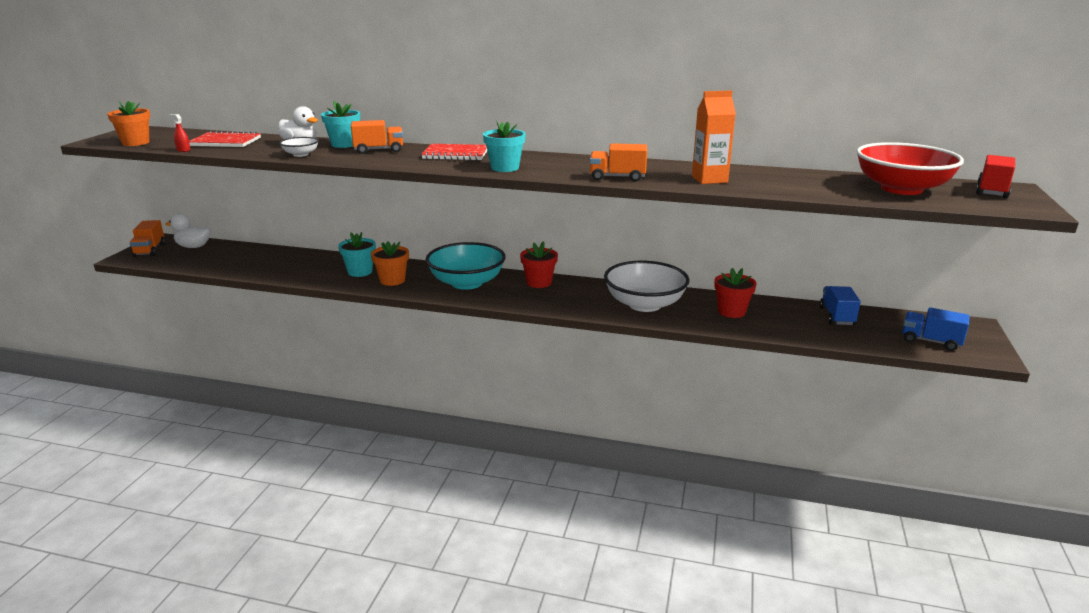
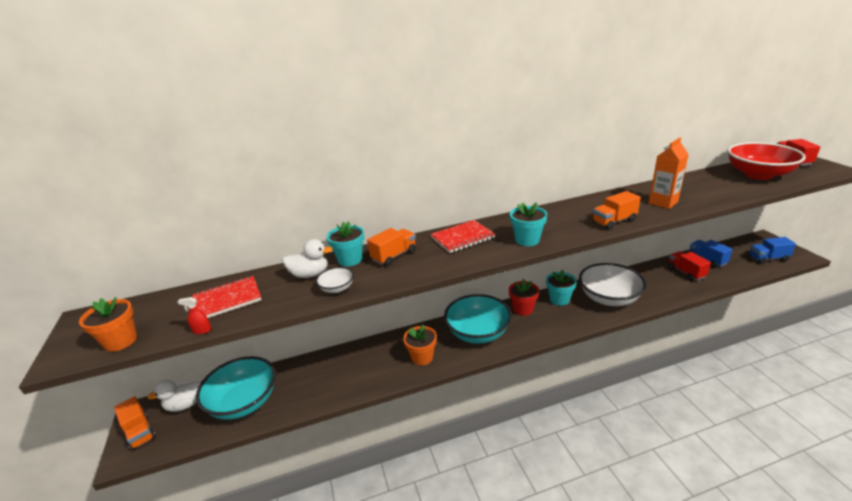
camera: 30 degrees left, 5 degrees up
turquoise flower pot [338,232,376,277] -> turquoise flower pot moved to [546,269,577,306]
red flower pot [714,268,757,318] -> none
none -> turquoise bowl [196,356,276,420]
none -> red truck [668,251,711,281]

